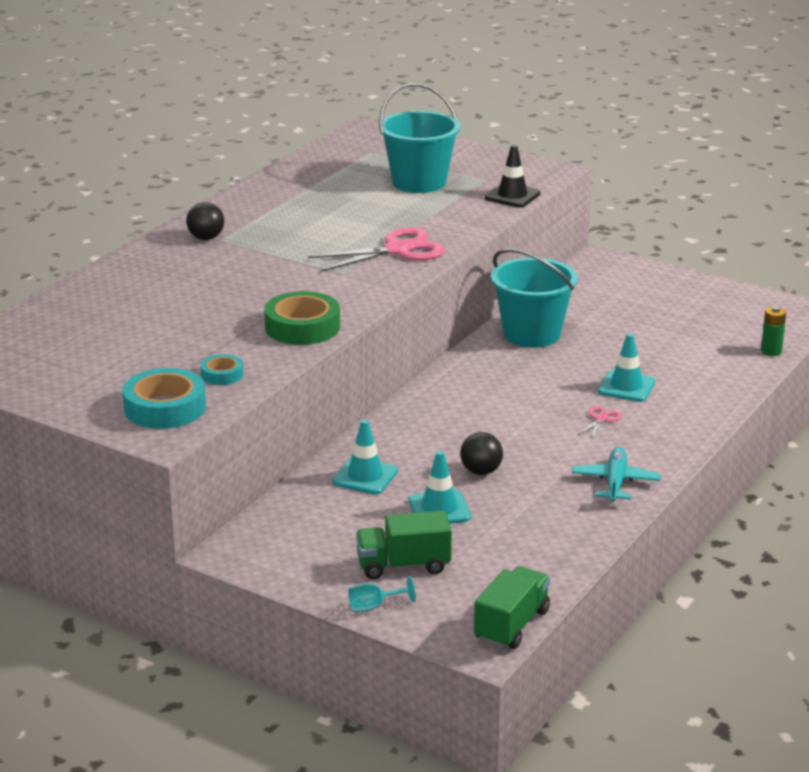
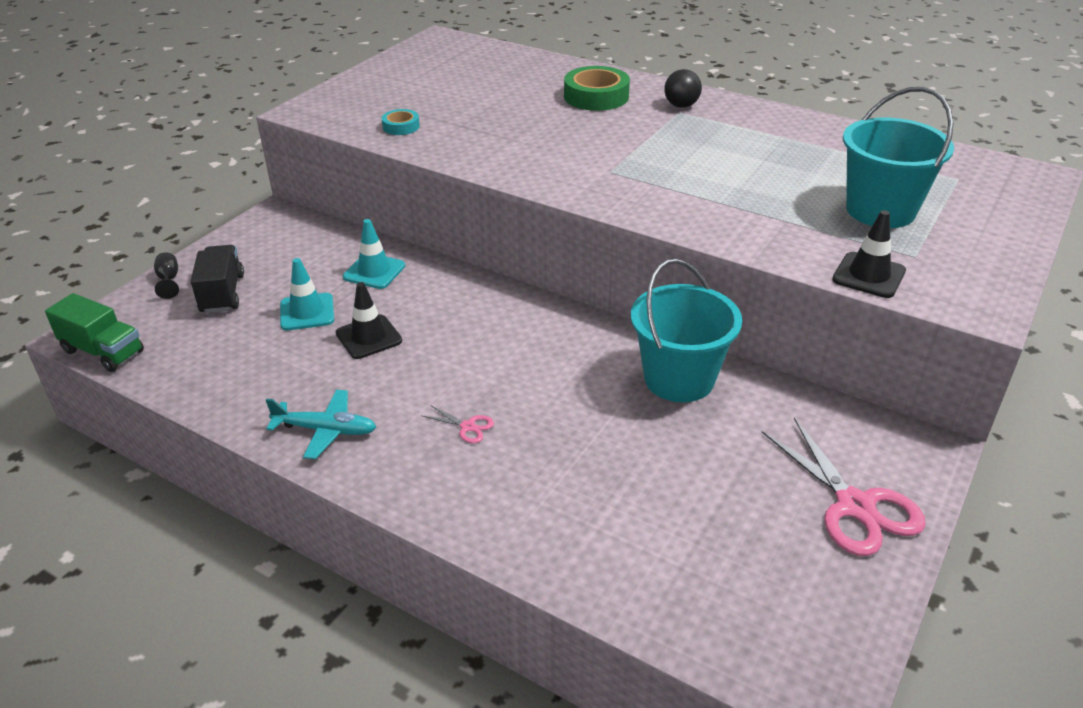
camera: 90 degrees right, 10 degrees up
turquoise tape [122,368,206,429] -> none
green tape [264,291,340,345] -> green tape moved to [564,66,630,111]
pink scissors [308,227,445,272] -> pink scissors moved to [762,417,926,556]
turquoise goblet [348,576,416,612] -> black goblet [154,252,179,299]
green truck [356,511,452,579] -> black truck [191,245,244,313]
black ball [460,432,503,475] -> black traffic cone [336,282,402,359]
turquoise traffic cone [598,333,655,402] -> none
green battery [761,306,786,356] -> none

